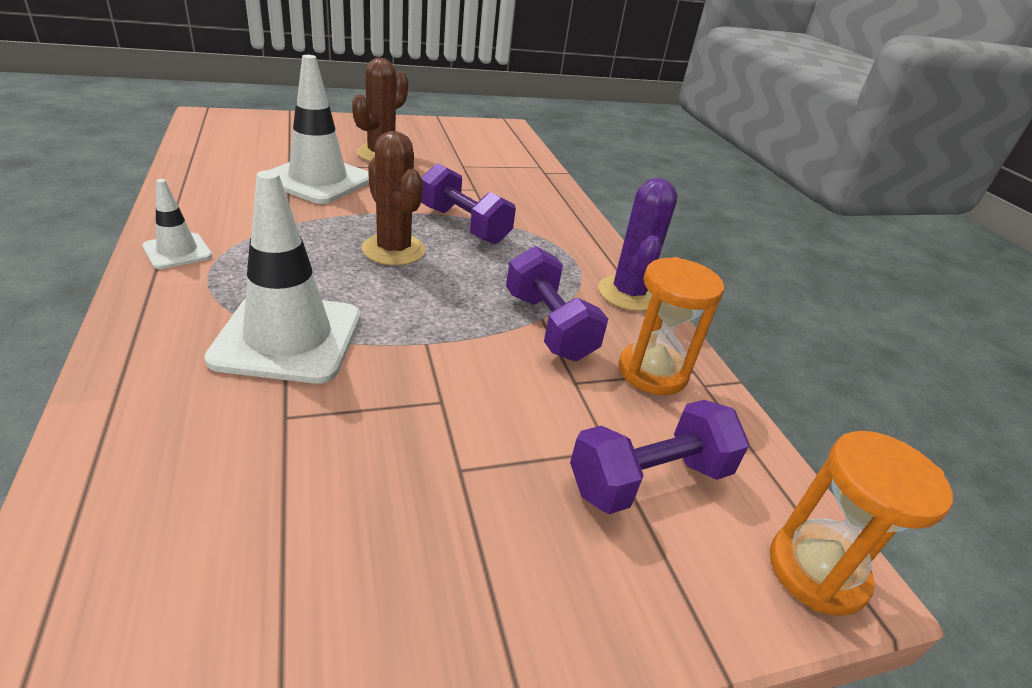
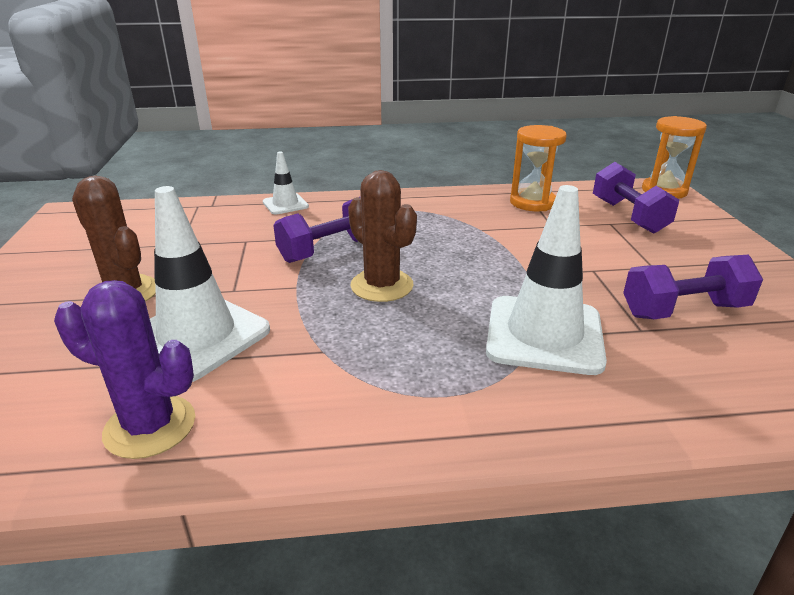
camera: 75 degrees left, 5 degrees down
white traffic cone [142,179,212,269] -> white traffic cone moved to [263,151,309,215]
brown cactus [362,131,426,265] -> brown cactus turned 75 degrees clockwise [348,170,417,302]
purple dumbbell [506,246,608,361] -> purple dumbbell moved to [623,255,763,319]
purple cactus [598,178,677,311] -> purple cactus moved to [54,280,195,459]

